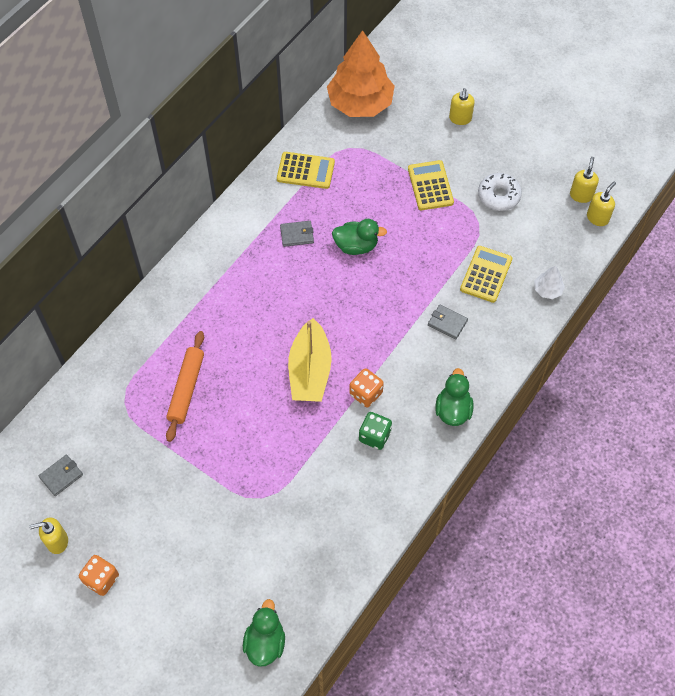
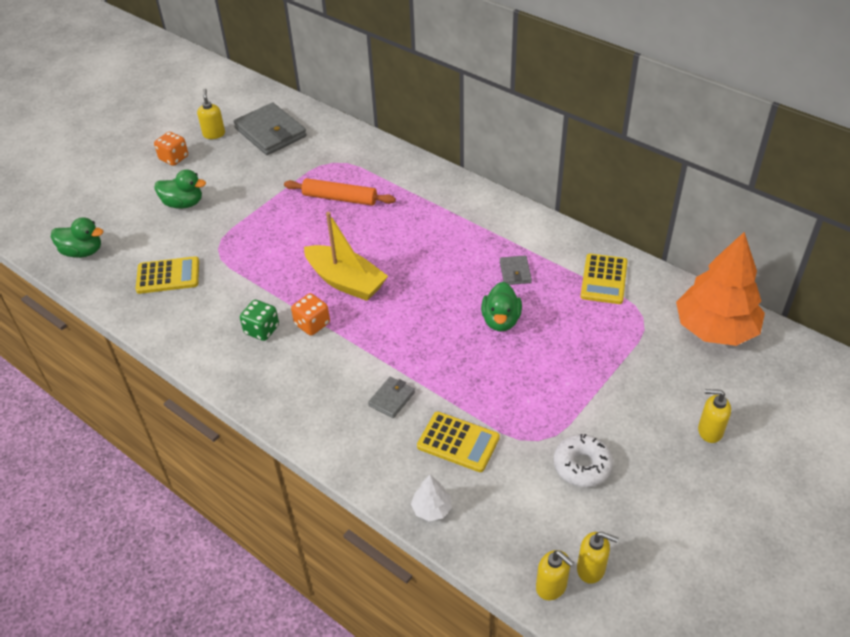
camera: 95 degrees right, 15 degrees down
grey wallet [39,455,83,496] -> grey wallet [234,103,307,155], size x2.08
yellow boat [288,318,332,402] -> yellow boat turned 150 degrees counterclockwise [304,212,388,301]
yellow calculator [408,160,454,210] -> yellow calculator moved to [136,256,199,294]
green duck [435,368,473,426] -> green duck moved to [155,169,206,209]

